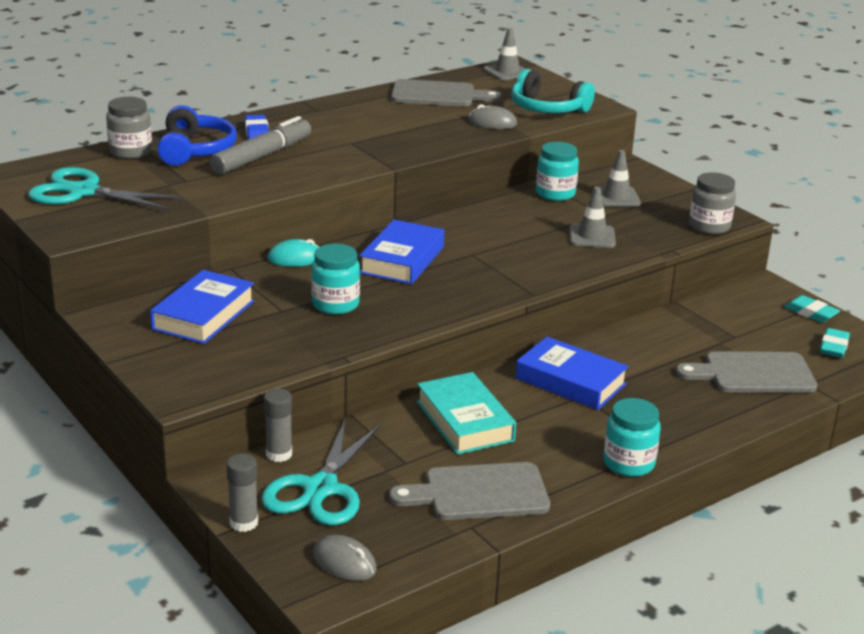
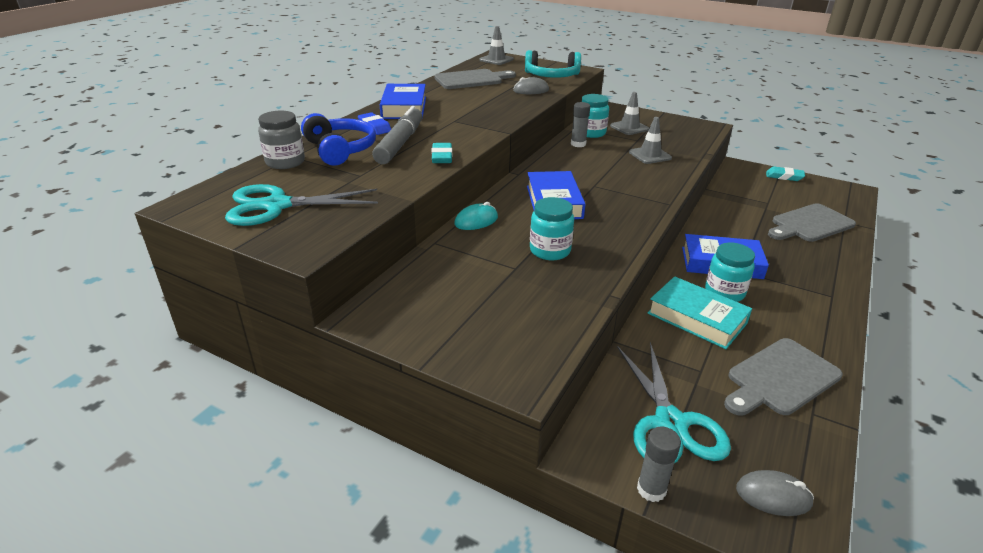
camera: 25 degrees left, 5 degrees up
blue book [150,270,255,344] -> blue book moved to [380,84,426,119]
grey glue stick [264,389,292,462] -> grey glue stick moved to [571,102,590,147]
turquoise jar [603,398,660,477] -> turquoise jar moved to [705,243,755,302]
grey jar [689,172,736,234] -> none
turquoise eraser [820,328,850,358] -> turquoise eraser moved to [431,143,452,163]

